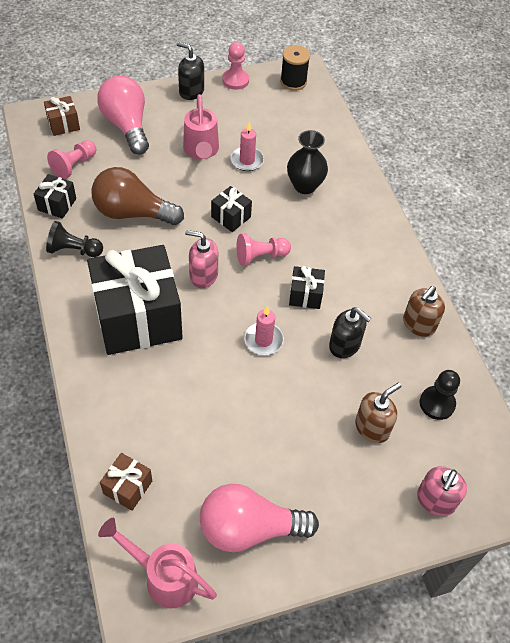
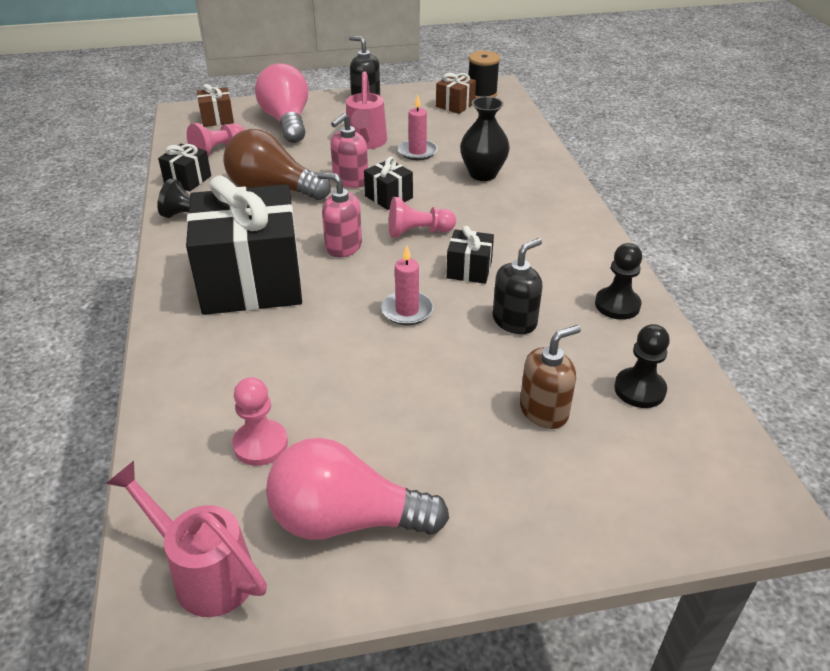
camera: 10 degrees right, 15 degrees down
brown gift [100,453,152,511] -> brown gift moved to [436,73,476,114]
pink pawn [222,42,249,90] -> pink pawn moved to [232,377,288,466]
black soap dispenser [329,307,371,358] -> black soap dispenser turned 90 degrees counterclockwise [493,238,542,334]
brown soap dispenser [403,286,445,337] -> black pawn [595,243,642,320]
pink soap dispenser [417,466,467,516] -> pink soap dispenser moved to [330,113,368,188]

